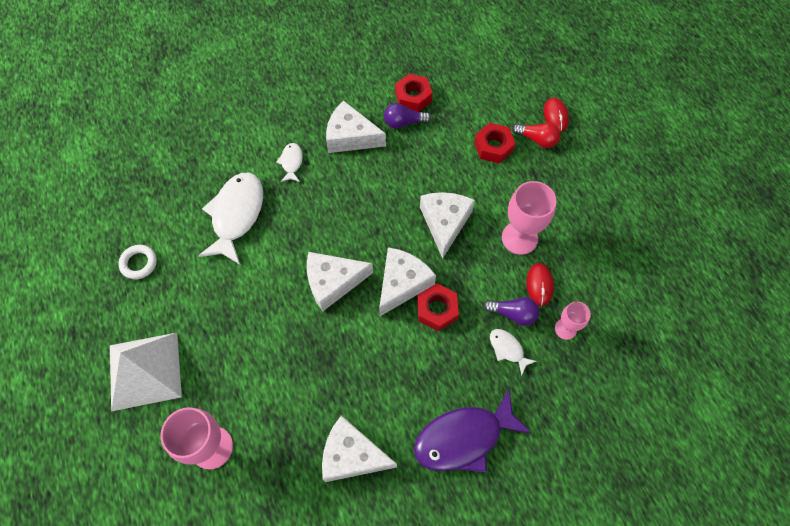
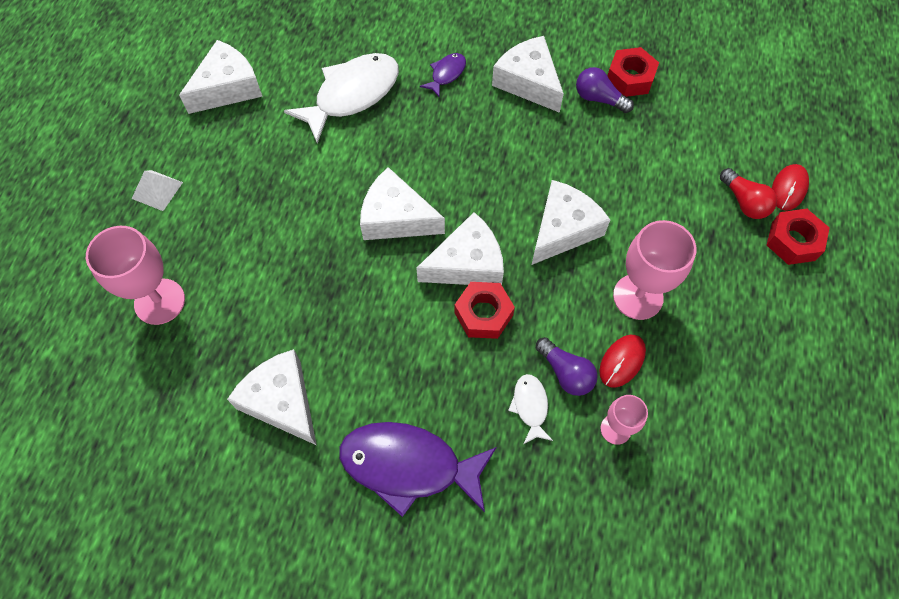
camera: 35 degrees right, 0 degrees up
white pyramid [110,333,182,412] -> white pyramid [132,170,183,211], size x0.46
white ring [118,245,157,279] -> white cheese [179,40,263,114]
white fish [276,143,303,182] -> purple fish [420,53,466,98]
red nut [474,123,516,164] -> red nut moved to [767,209,830,265]

